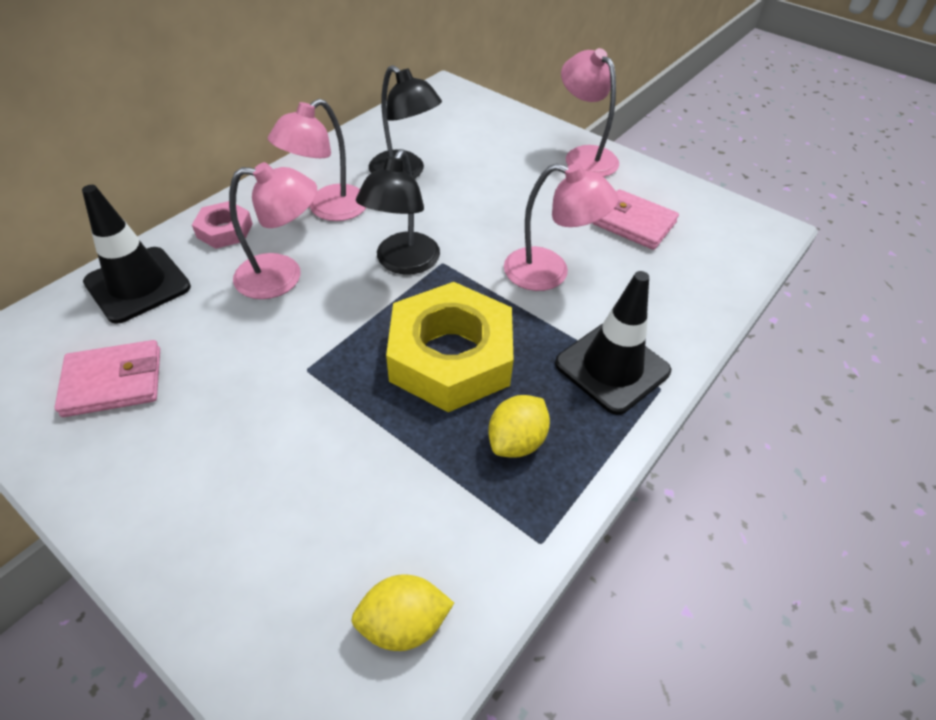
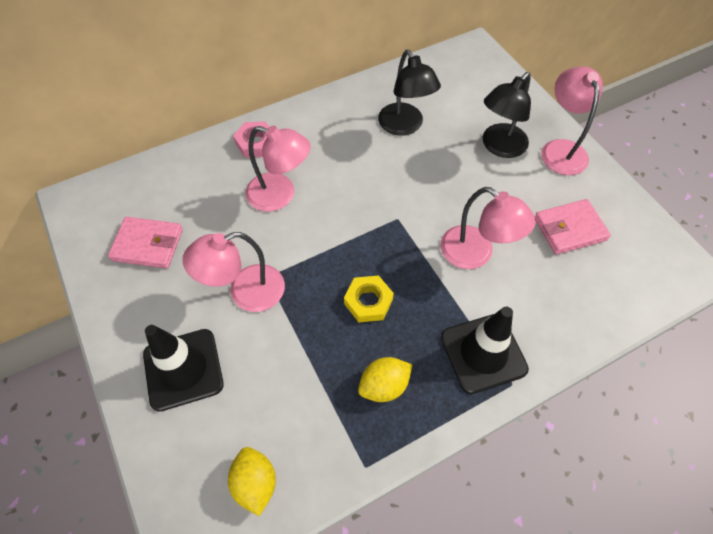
camera: 25 degrees right, 10 degrees up
black traffic cone [82,185,191,324] -> black traffic cone moved to [143,325,224,412]
pink lamp [268,99,366,221] -> pink lamp moved to [182,232,285,312]
yellow lemon [351,574,454,651] -> yellow lemon turned 60 degrees clockwise [228,447,276,516]
black lamp [356,149,440,275] -> black lamp moved to [483,72,531,158]
yellow nut [386,282,514,412] -> yellow nut [344,276,394,322], size x0.48
pink wallet [593,189,679,250] -> pink wallet turned 75 degrees counterclockwise [535,199,611,255]

